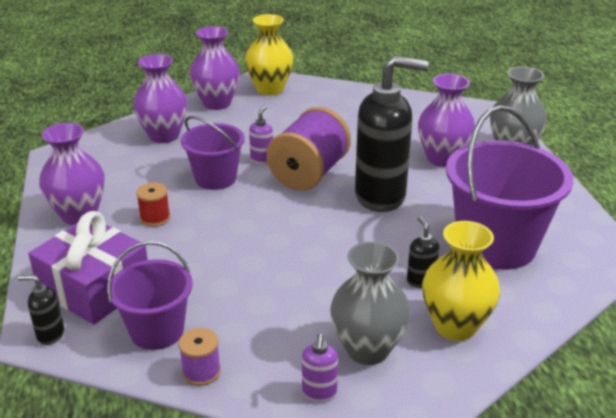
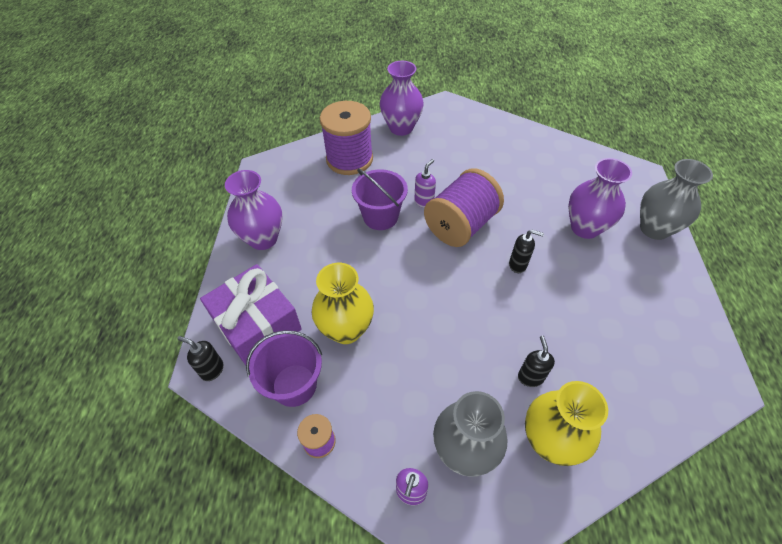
camera: 15 degrees right, 20 degrees up
purple vase [133,54,188,143] -> purple spool [320,101,373,175]
red spool [136,183,170,227] -> none
yellow vase [245,14,294,95] -> yellow vase moved to [311,263,374,344]
black soap dispenser [355,56,428,212] -> black soap dispenser [509,230,544,273], size x0.40
purple bucket [446,106,573,270] -> none

